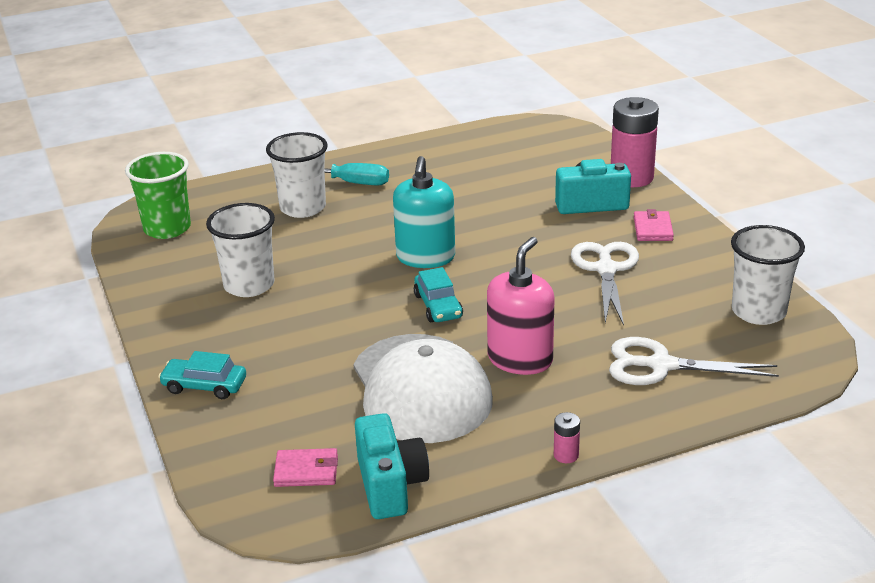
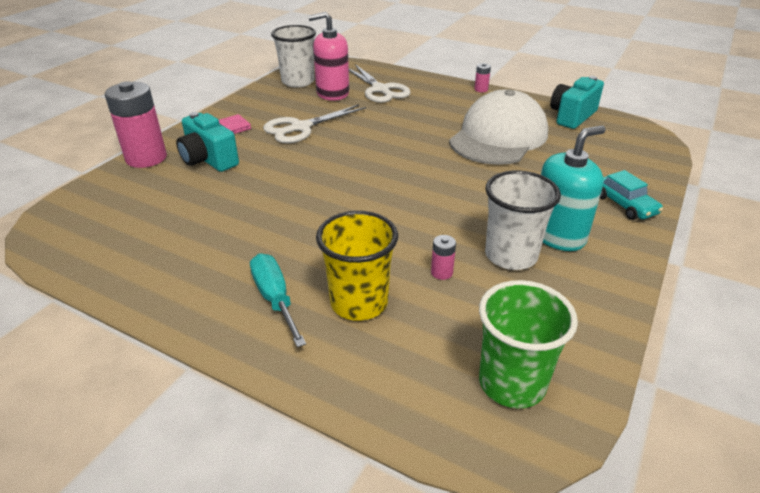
camera: 130 degrees left, 5 degrees up
white cup [266,132,328,218] -> yellow cup [316,211,398,321]
pink wallet [273,448,338,487] -> none
turquoise soap dispenser [393,156,455,268] -> turquoise soap dispenser moved to [541,126,606,251]
turquoise car [414,267,463,322] -> none
pink soap dispenser [487,237,554,375] -> pink soap dispenser moved to [308,12,349,101]
none -> pink battery [431,235,456,280]

